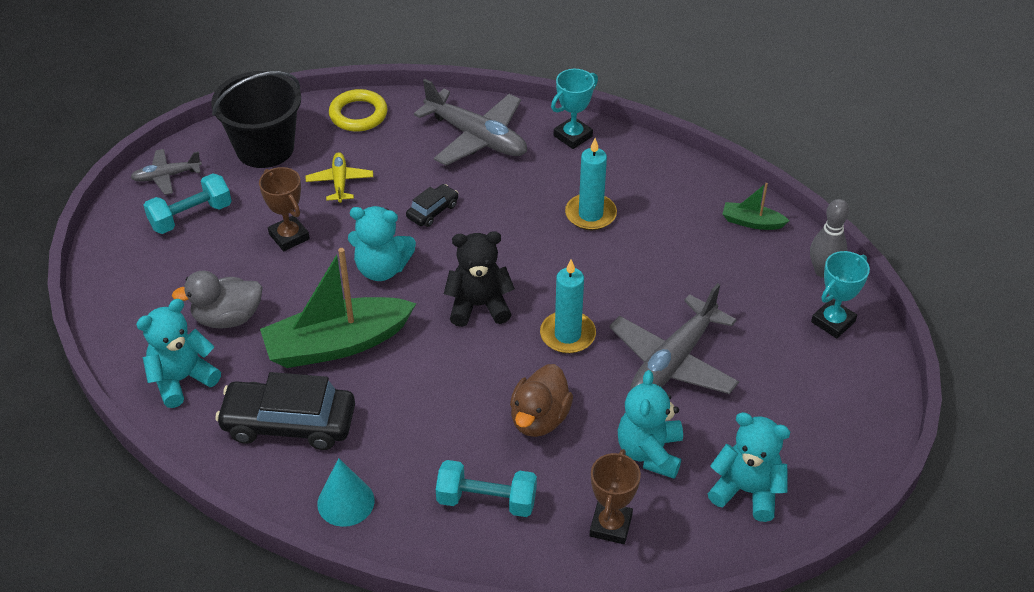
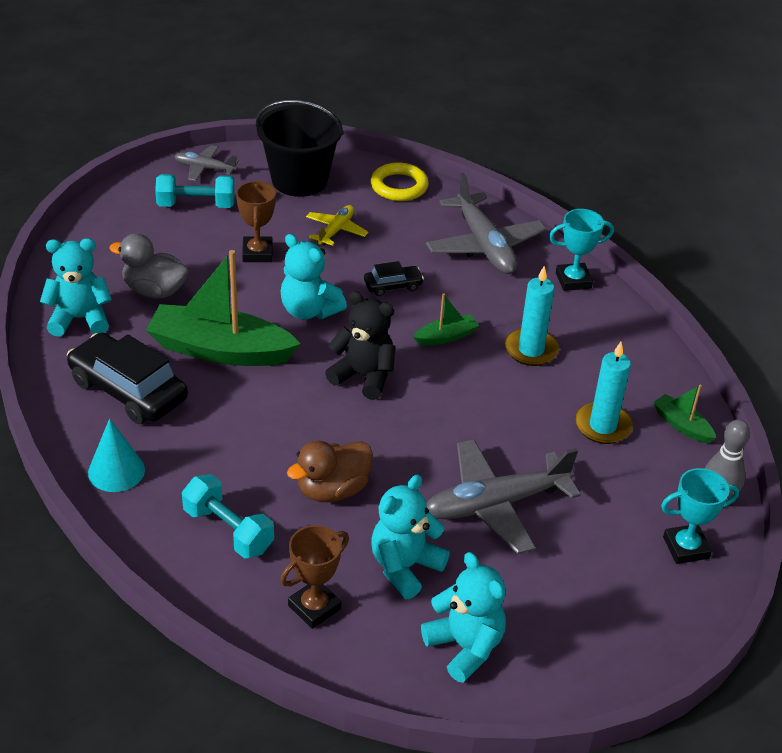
camera: 30 degrees right, 5 degrees down
turquoise candle [540,259,596,354] -> turquoise candle moved to [575,342,633,444]
none -> green boat [413,294,479,345]

